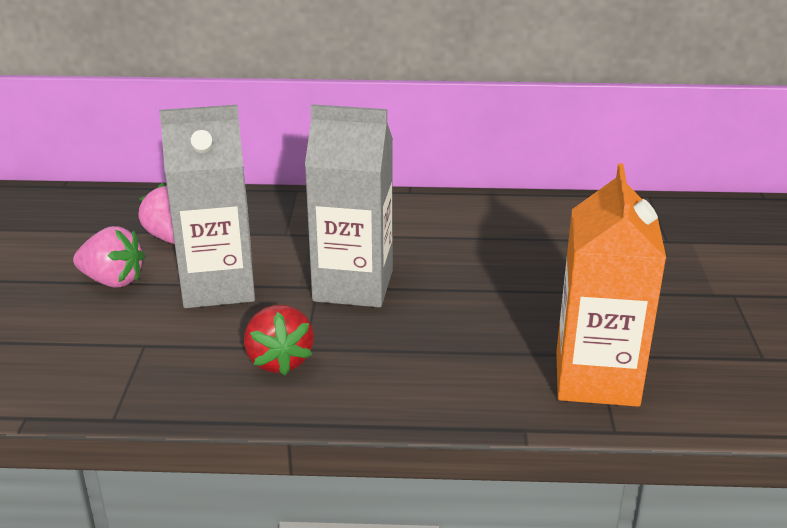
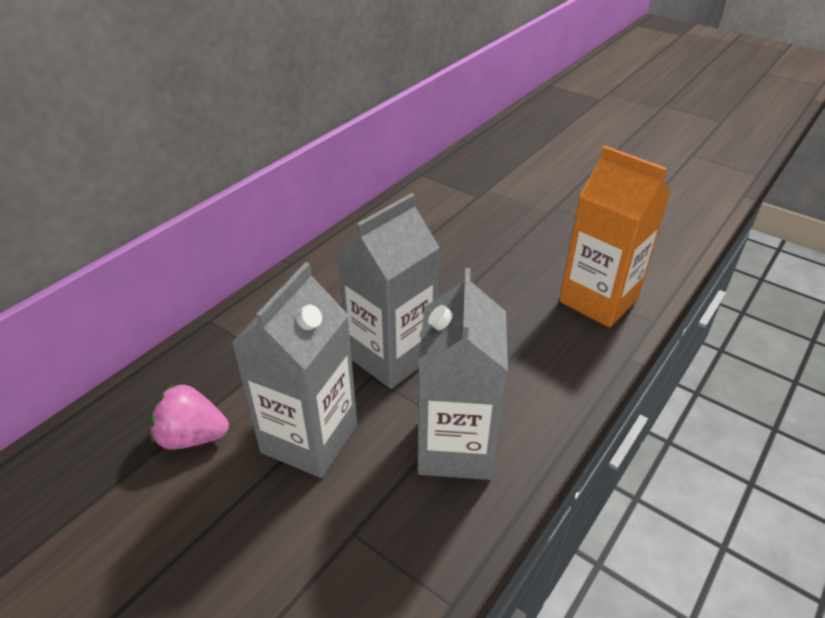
camera: 55 degrees left, 10 degrees up
pink strawberry [73,226,145,288] -> none
red strawberry [244,305,314,375] -> grey carton [417,268,508,480]

